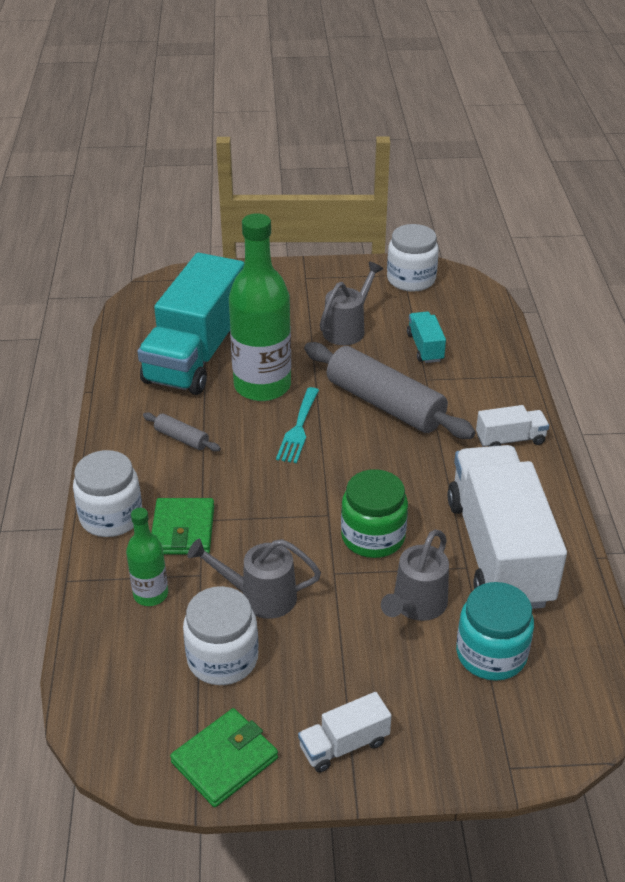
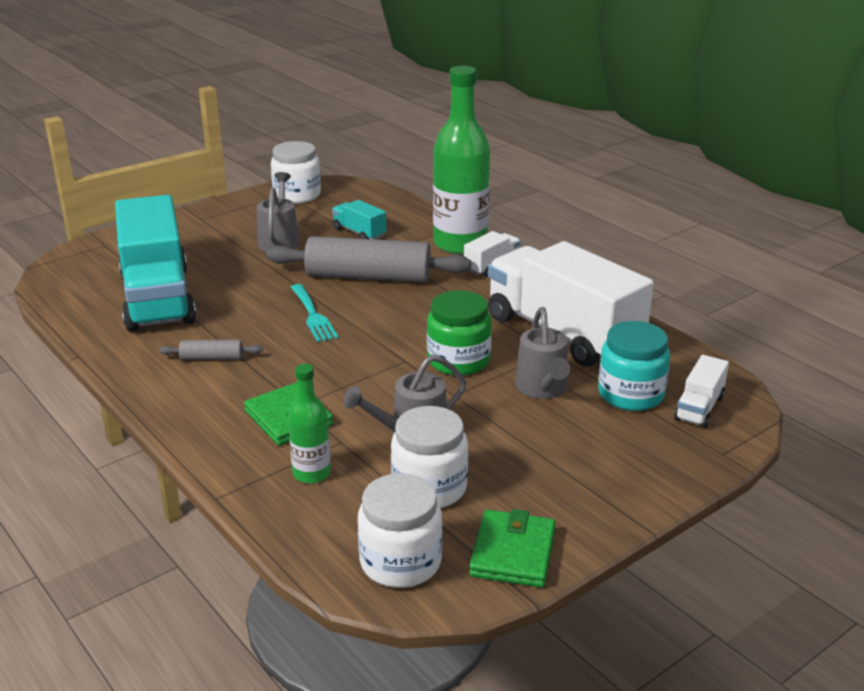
camera: 35 degrees left, 10 degrees down
white jar [73,450,142,537] -> white jar moved to [358,473,442,588]
green bottle [229,213,291,401] -> green bottle moved to [433,66,490,254]
white truck [298,692,392,772] -> white truck moved to [674,355,729,428]

